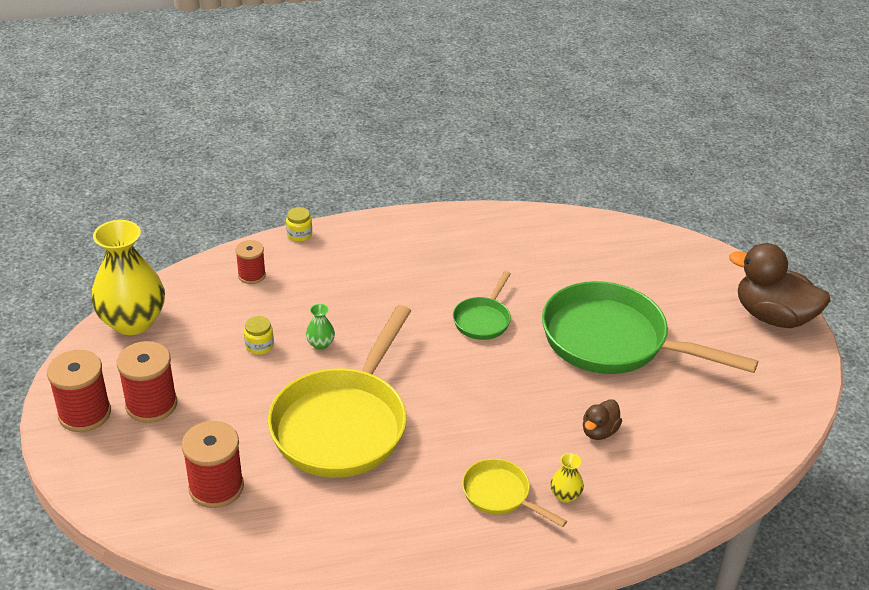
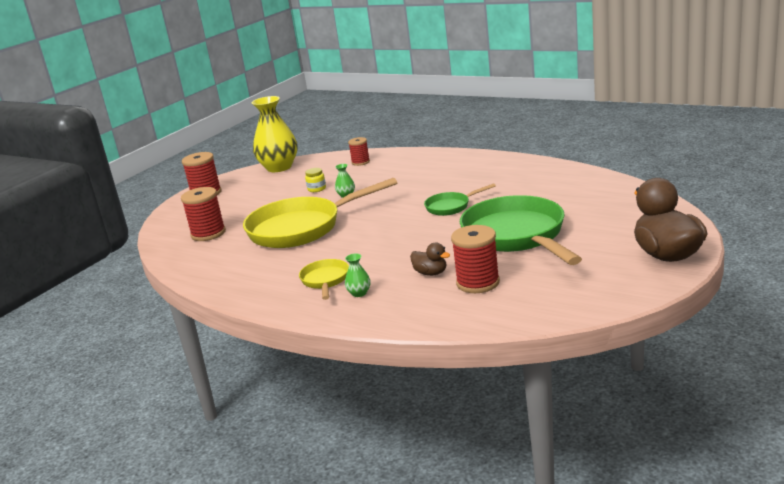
camera: 50 degrees right, 15 degrees down
red spool [117,341,177,423] -> red spool moved to [451,225,500,293]
yellow jar [286,207,312,242] -> none
yellow vase [550,453,584,503] -> green vase [345,254,371,297]
brown duck [583,399,622,440] -> brown duck turned 135 degrees counterclockwise [410,243,450,276]

